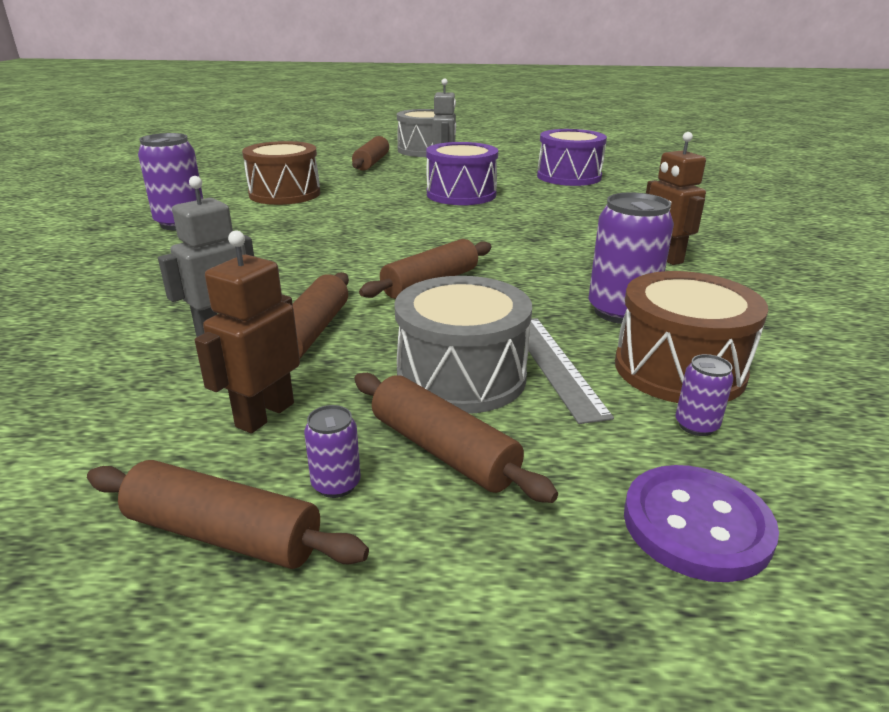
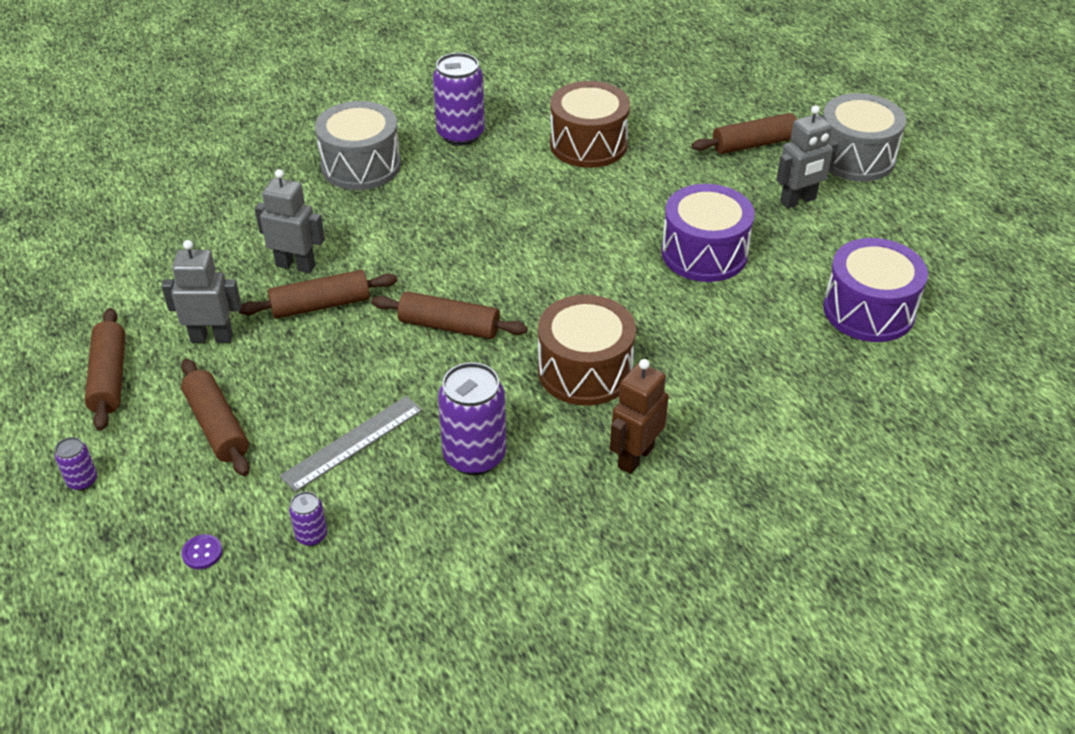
camera: 60 degrees right, 15 degrees up
brown robot [195,230,300,433] -> grey robot [162,240,242,343]
purple can [304,405,361,498] -> purple can moved to [55,437,97,490]
brown rolling pin [354,373,558,503] -> brown rolling pin turned 45 degrees counterclockwise [181,359,250,476]
grey drum [394,276,532,414] -> grey drum moved to [315,101,401,190]
brown drum [615,271,768,403] -> brown drum moved to [538,295,636,406]
purple button [624,465,779,582] -> purple button [182,534,223,569], size x0.45

